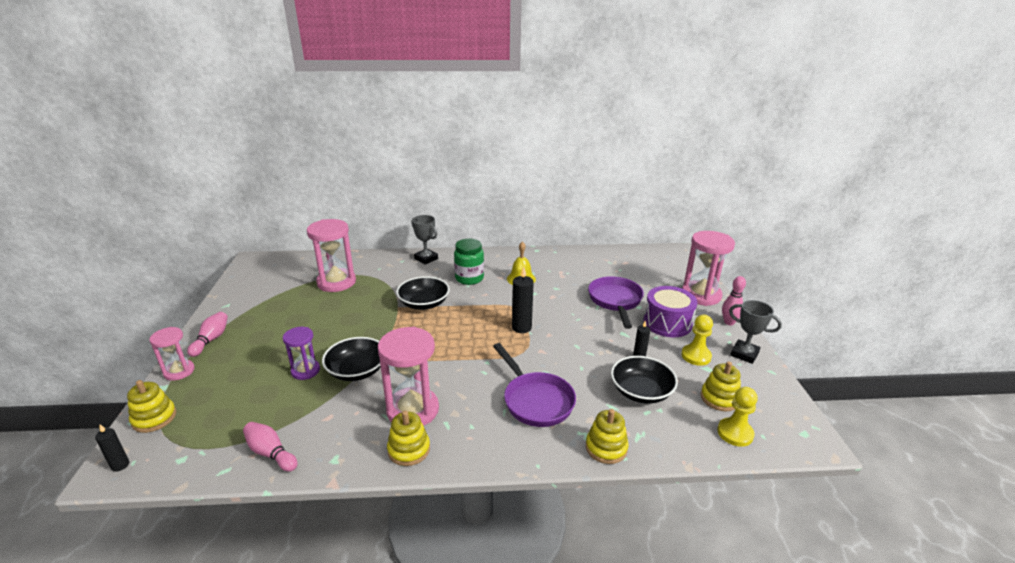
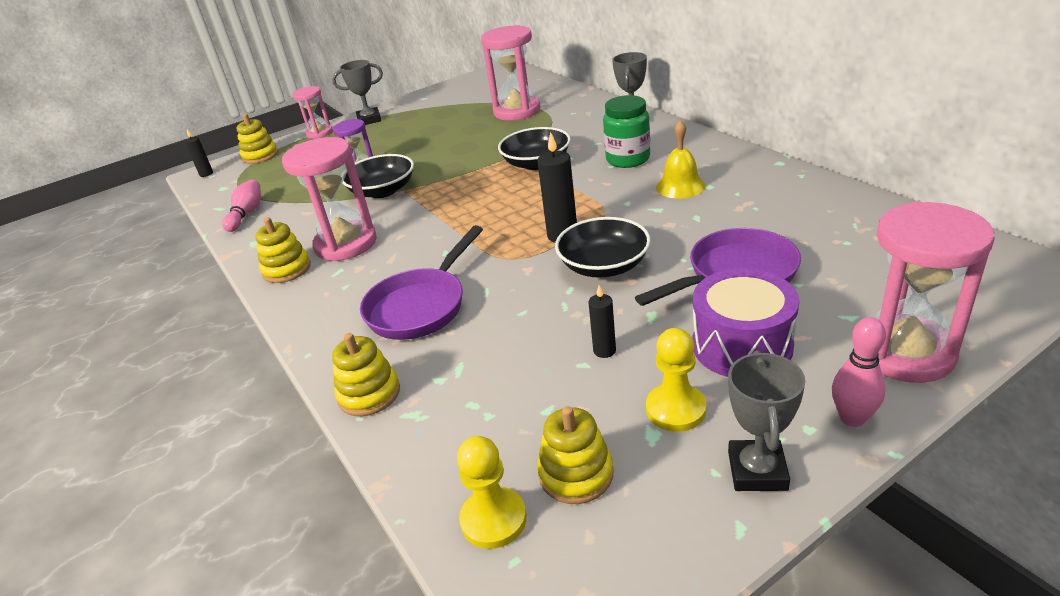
camera: 65 degrees right, 5 degrees up
pink bowling pin [187,312,228,357] -> grey trophy [332,60,383,125]
black bowl [611,356,678,404] -> black bowl moved to [555,217,651,278]

